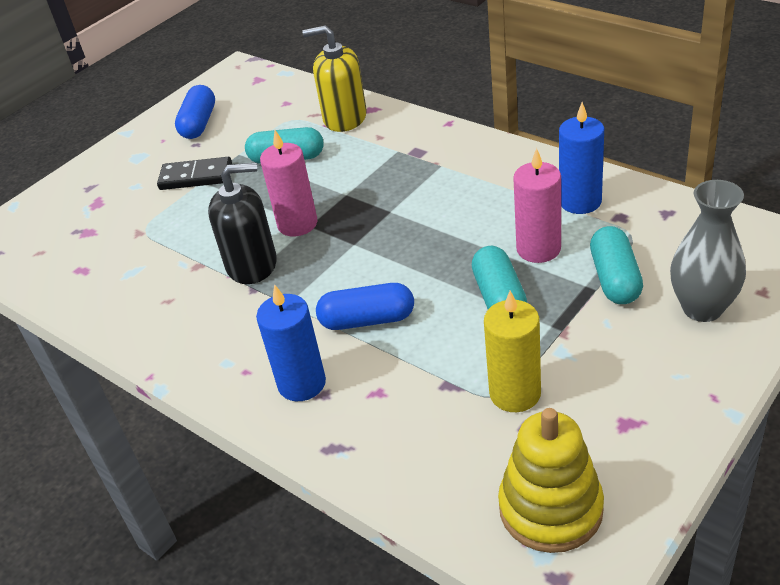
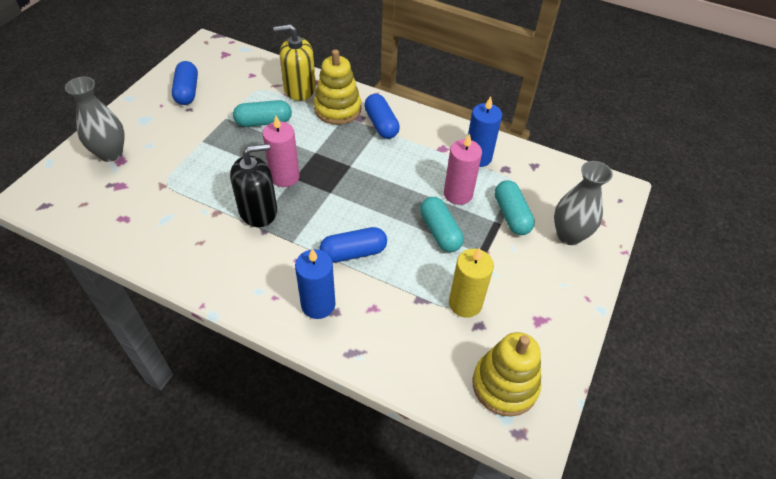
camera: 20 degrees left, 10 degrees up
black domino [157,157,232,190] -> none
none -> grey vase [65,77,125,162]
none -> yellow stacking toy [314,49,361,125]
none -> blue capsule [364,94,400,139]

